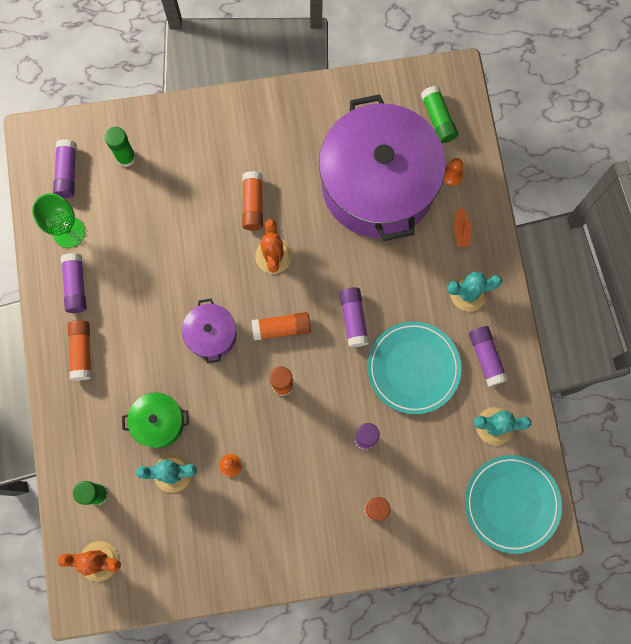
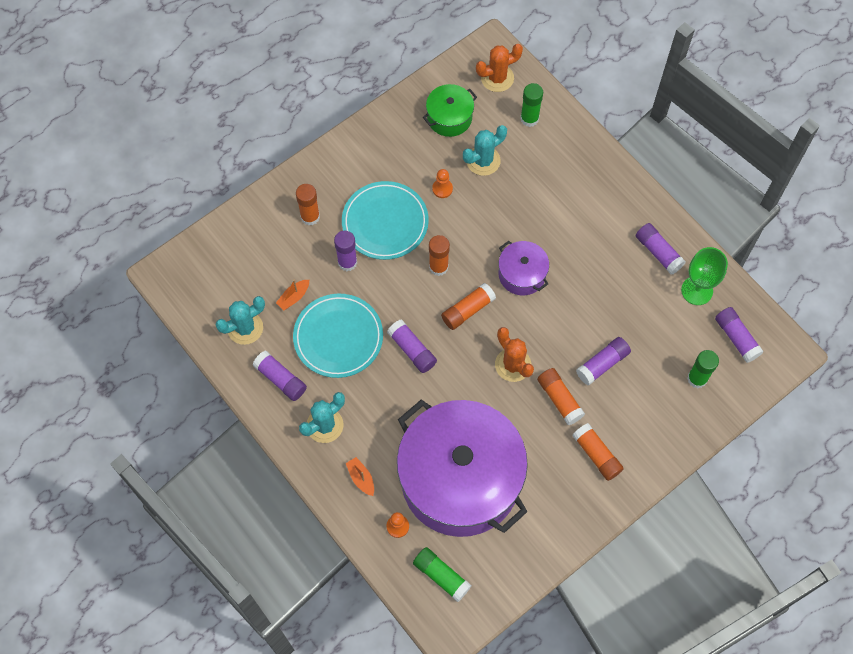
camera: 150 degrees right, 10 degrees down
orange glue stick [68,320,91,381] -> orange glue stick moved to [572,423,624,481]
green pot [122,393,189,448] -> green pot moved to [423,84,477,137]
turquoise plate [465,455,562,554] -> turquoise plate moved to [342,181,429,260]
none -> orange boat [276,280,309,310]
none -> purple glue stick [576,337,631,385]

